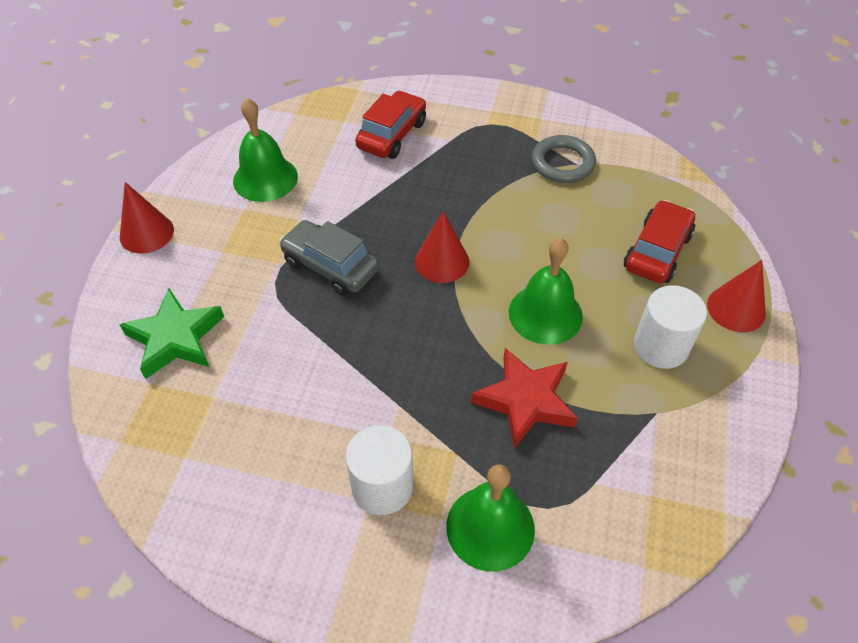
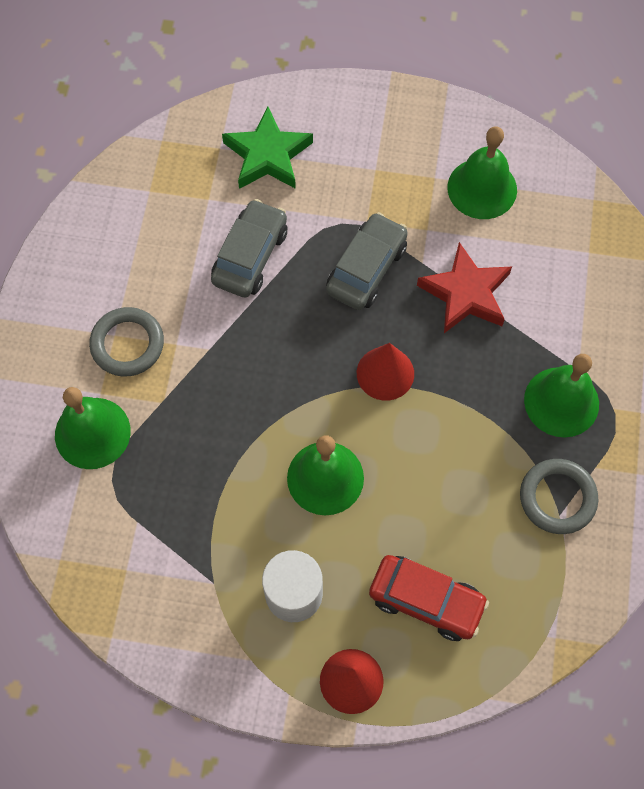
camera: 85 degrees right, 15 degrees up
red cone [120,182,174,254] -> none
white cylinder [346,425,413,515] -> grey ring [89,307,164,377]
red car [355,90,426,159] -> none
red star [471,348,578,449] -> red star moved to [417,242,512,333]
none -> grey car [211,199,287,298]
none -> green bell [524,354,599,437]

